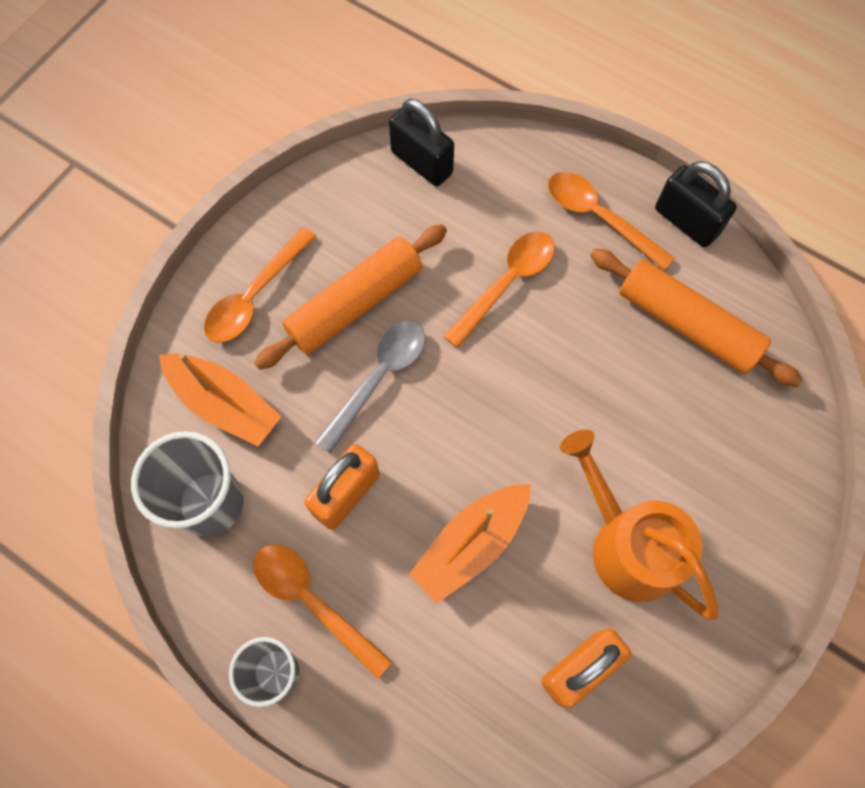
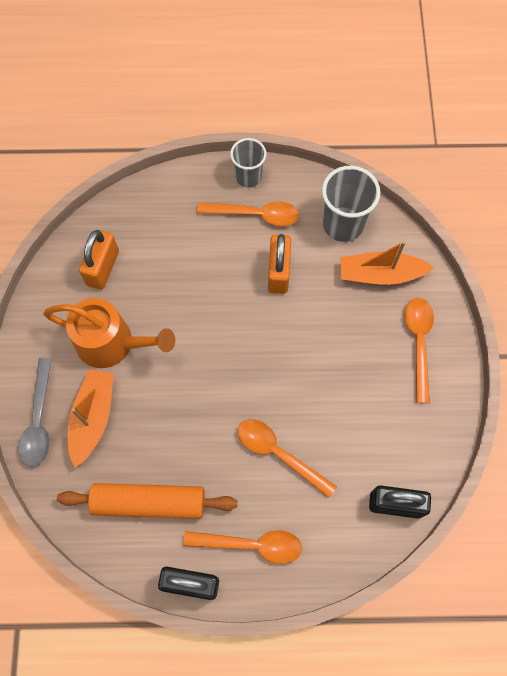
camera: 145 degrees right, 0 degrees up
orange rolling pin [254,224,447,370] -> none
grey spoon [315,321,425,453] -> grey spoon moved to [19,358,52,467]
orange boat [409,484,531,604] -> orange boat moved to [68,369,114,468]
orange spoon [443,232,555,348] -> orange spoon turned 120 degrees clockwise [238,419,337,498]

